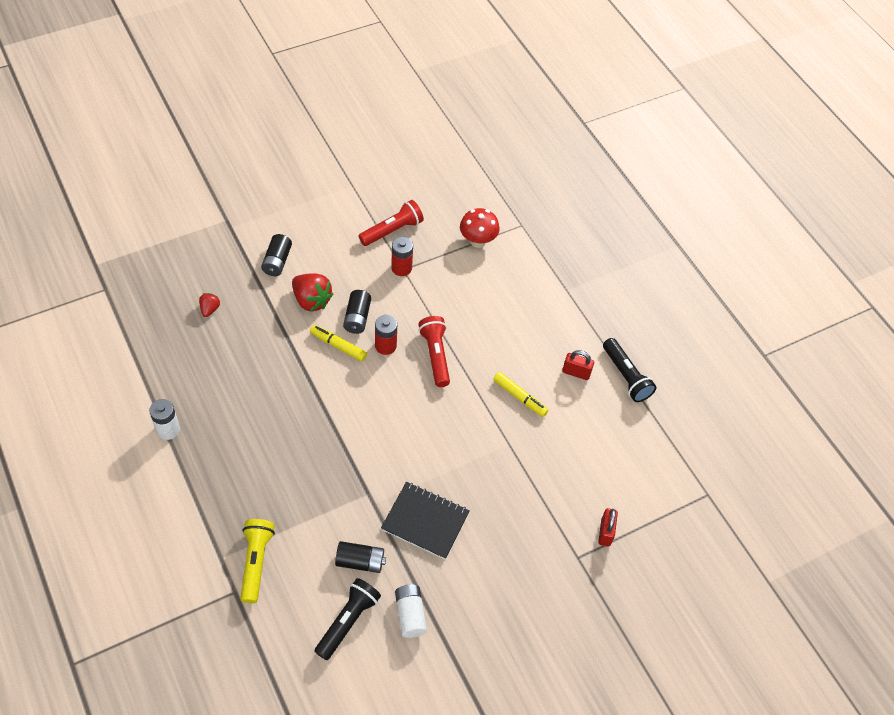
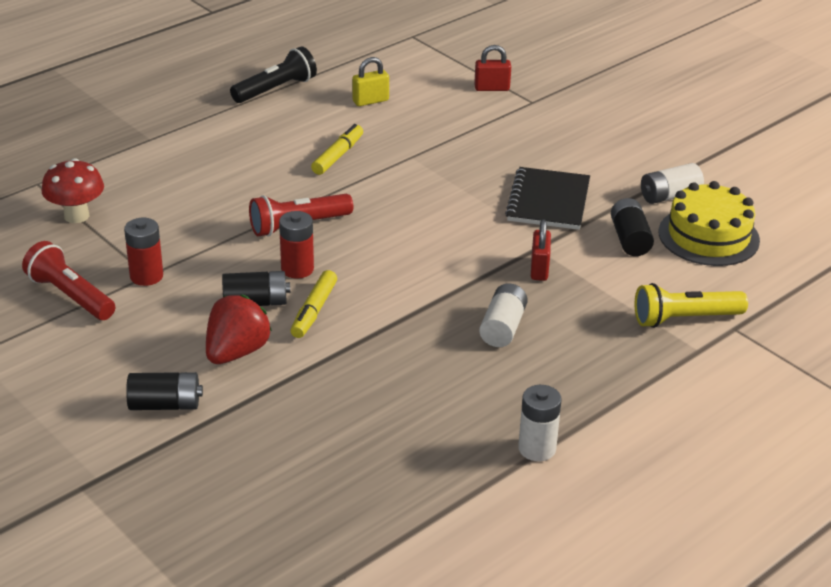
camera: 100 degrees left, 20 degrees down
red strawberry [199,293,220,317] -> none
black flashlight [315,578,381,660] -> yellow cake [658,181,760,266]
red padlock [562,350,594,380] -> red padlock moved to [531,220,551,281]
none -> yellow padlock [352,57,389,106]
none -> white battery [479,283,528,347]

